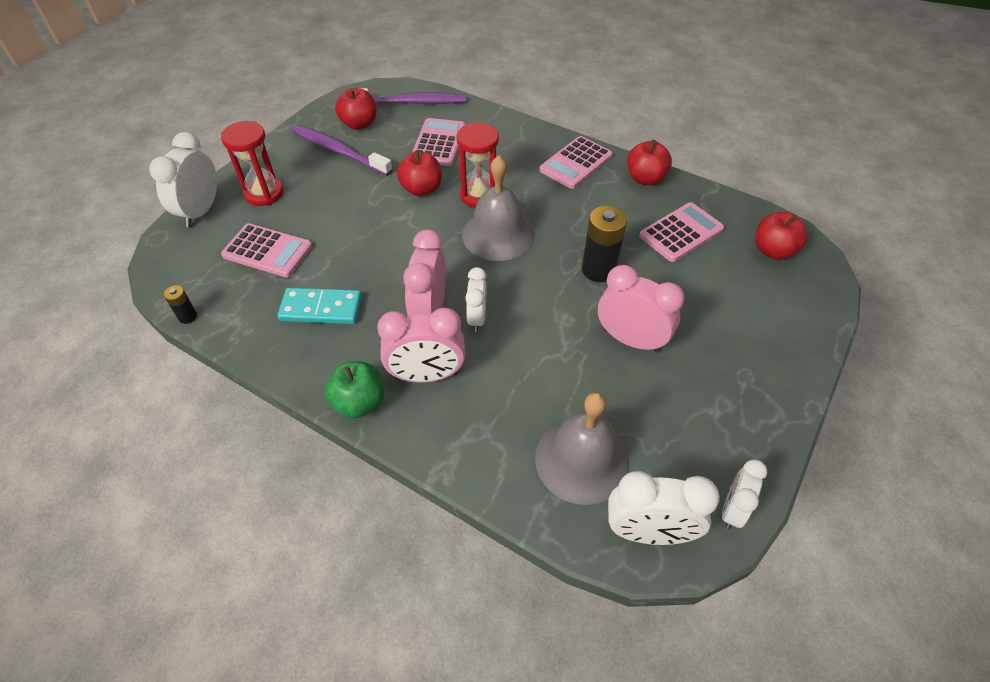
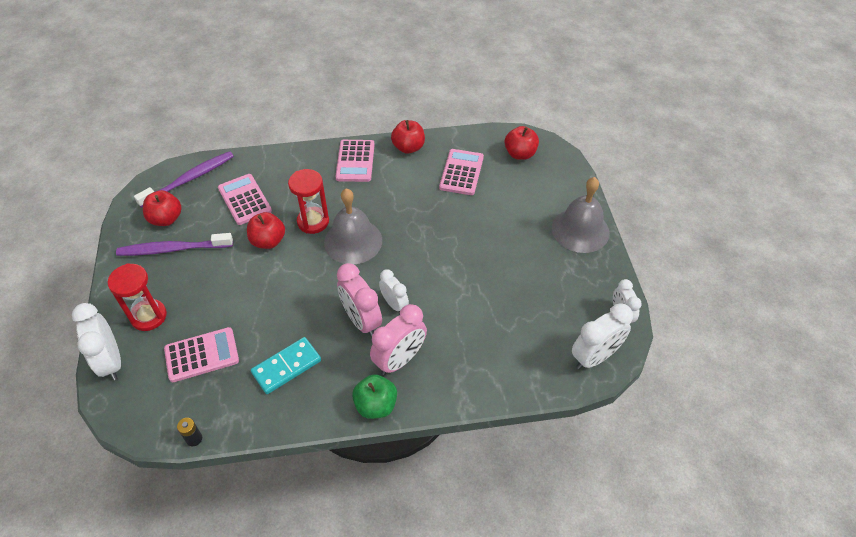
camera: 40 degrees left, 0 degrees up
grey bell [535,392,629,505] -> grey bell moved to [552,177,610,253]
black battery [582,206,627,282] -> none
pink clock [598,265,685,353] -> none

